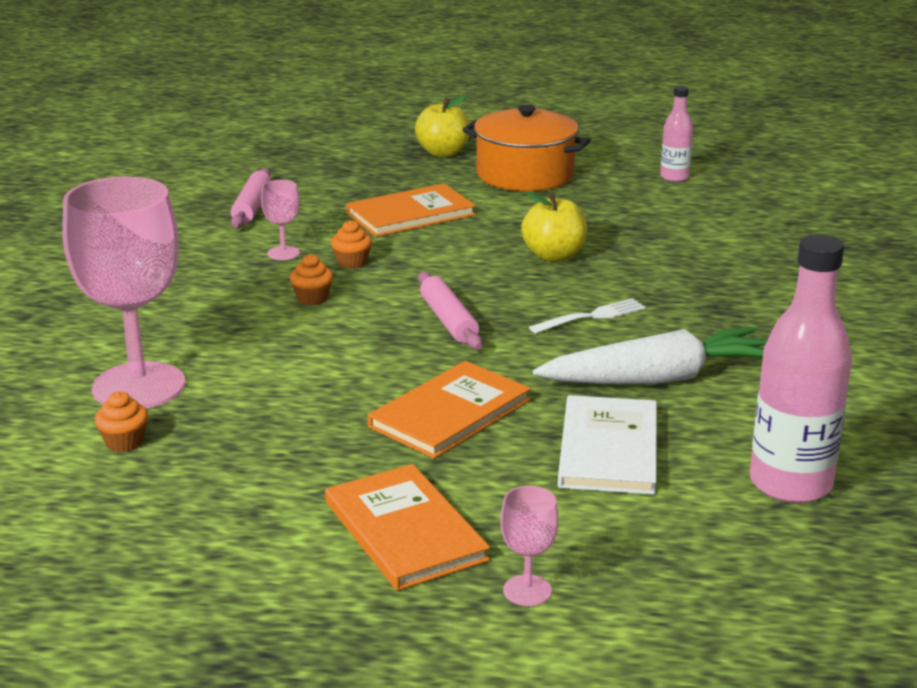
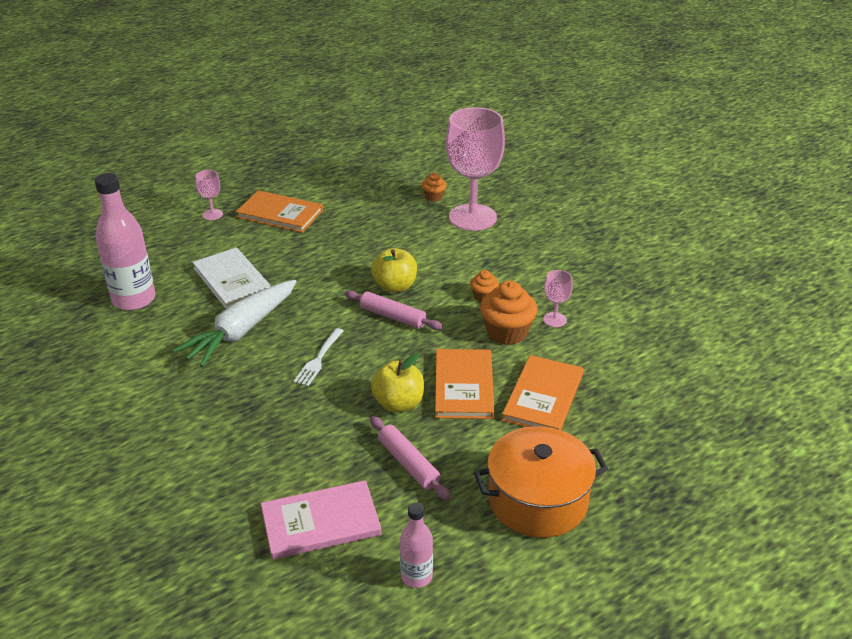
camera: 140 degrees right, 10 degrees up
pink rolling pin [231,168,271,228] -> pink rolling pin moved to [370,416,450,500]
orange cupcake [331,220,372,269] -> orange cupcake [480,281,537,345], size x1.87
orange book [368,361,531,459] -> orange book moved to [435,349,494,419]
yellow apple [415,95,470,157] -> yellow apple moved to [371,248,417,293]
none -> pink book [261,480,381,560]

